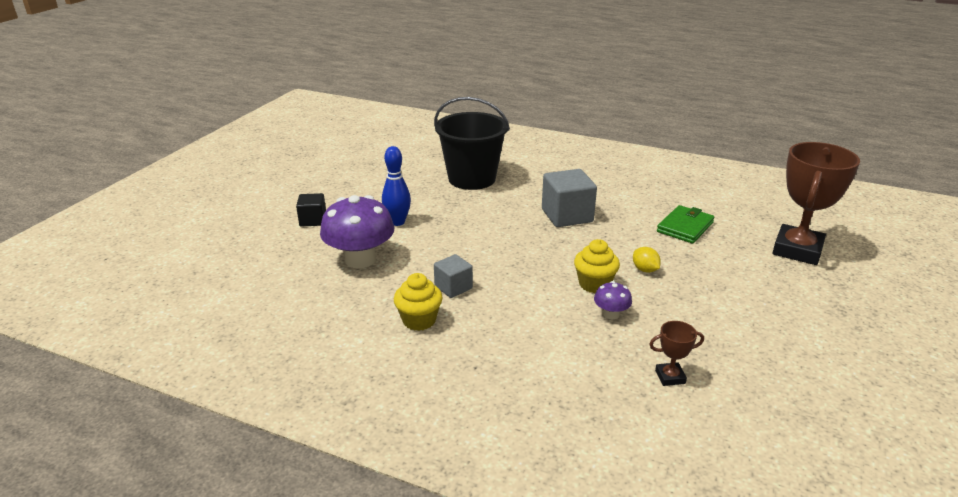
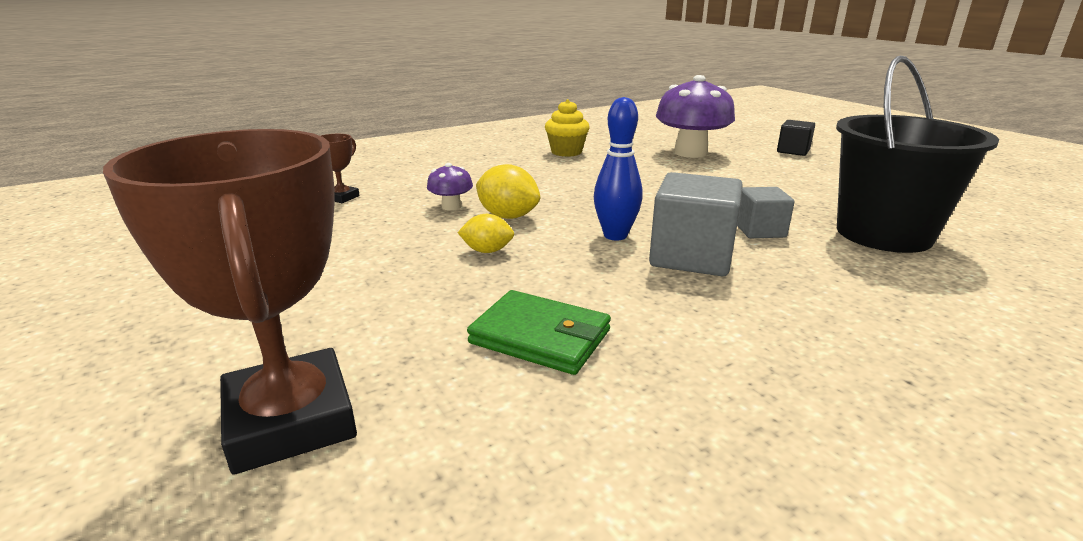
camera: 125 degrees right, 5 degrees down
blue bowling pin [382,146,411,226] -> blue bowling pin moved to [594,97,642,240]
grey cube [434,254,473,298] -> grey cube moved to [737,187,795,238]
yellow cupcake [574,239,620,293] -> yellow lemon [476,164,540,219]
green wallet [657,205,714,244] -> green wallet turned 45 degrees counterclockwise [467,290,611,375]

